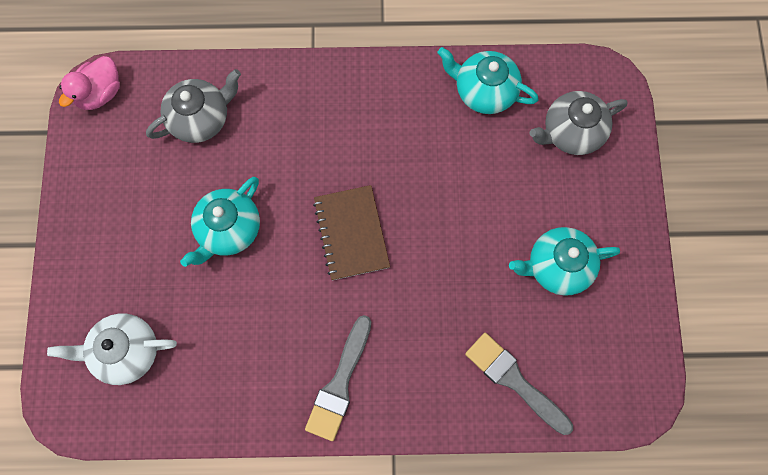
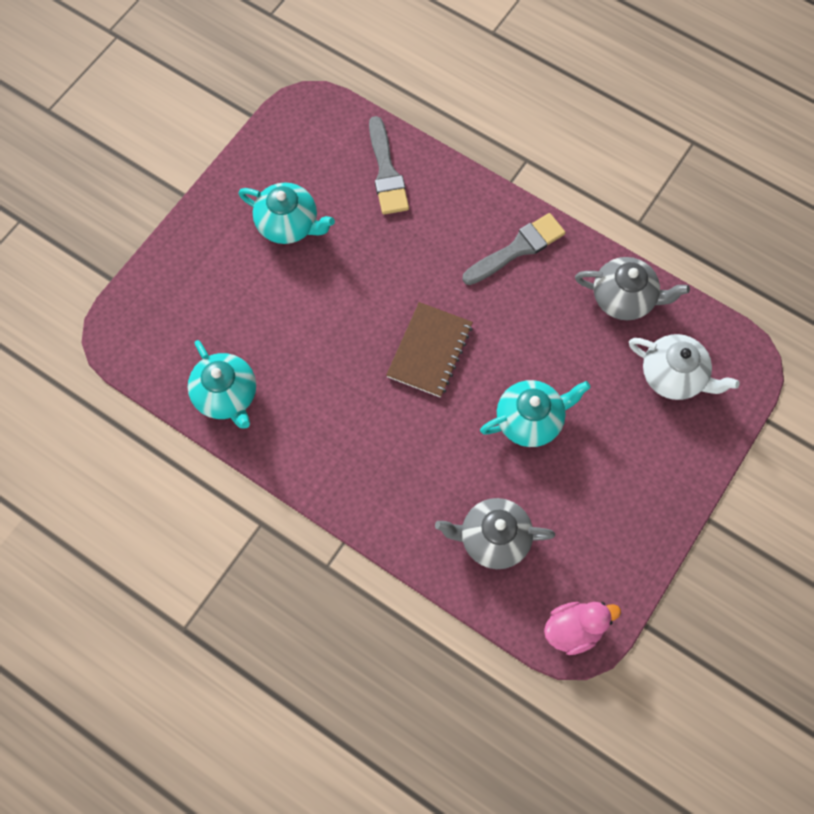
camera: 145 degrees left, 5 degrees down
grey teapot [530,91,628,155] -> grey teapot moved to [575,257,690,320]

